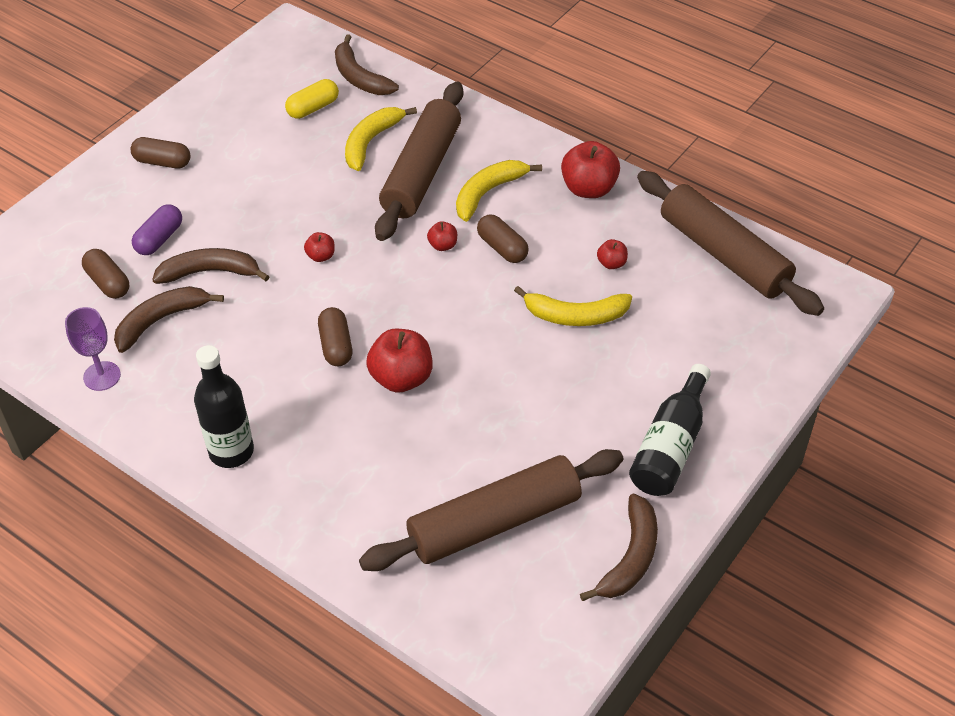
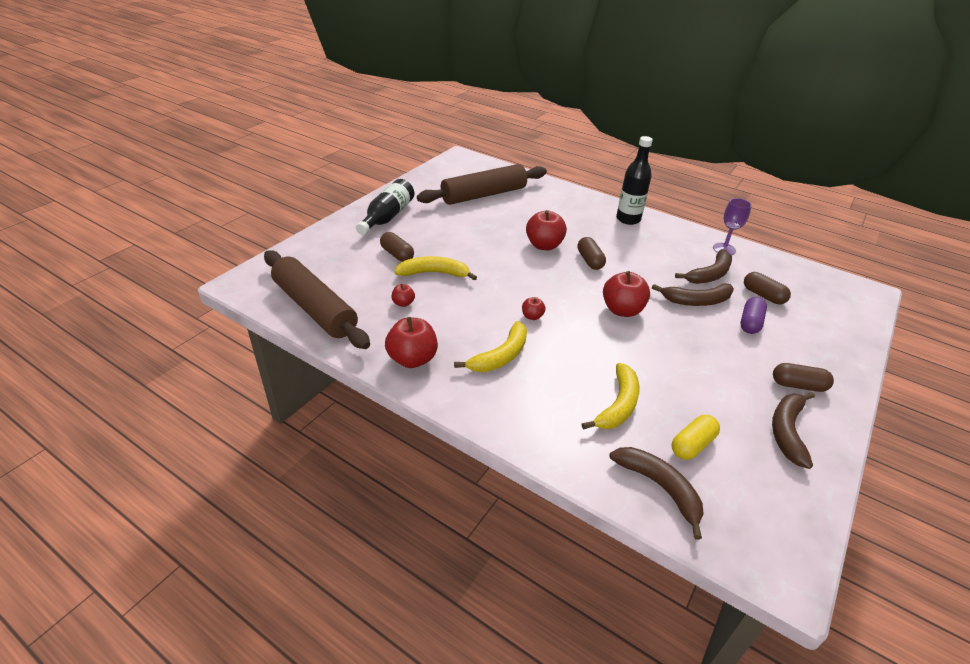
camera: 175 degrees right, 10 degrees down
red apple [304,232,335,262] -> red apple [603,271,650,317], size x1.98
brown rolling pin [375,82,463,241] -> none
brown capsule [477,214,529,263] -> brown capsule moved to [380,232,414,262]
brown banana [580,494,658,601] -> brown banana moved to [772,392,815,469]

